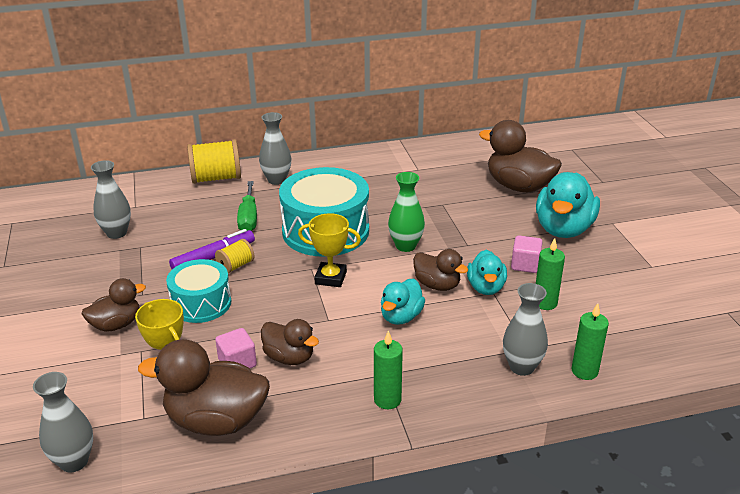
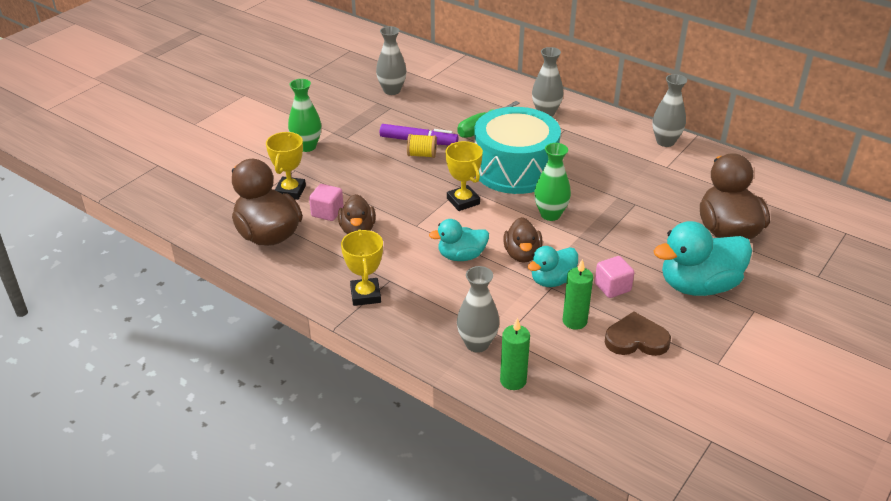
camera: 50 degrees right, 5 degrees up
grey vase [33,372,93,473] -> grey vase moved to [653,74,687,147]
brown duck [82,278,146,332] -> green vase [288,79,321,152]
turquoise drum [166,259,231,323] -> none
yellow spool [187,139,241,184] -> none
green candle [374,331,403,409] -> yellow trophy [341,230,383,306]
none -> brown heart [605,311,671,356]

